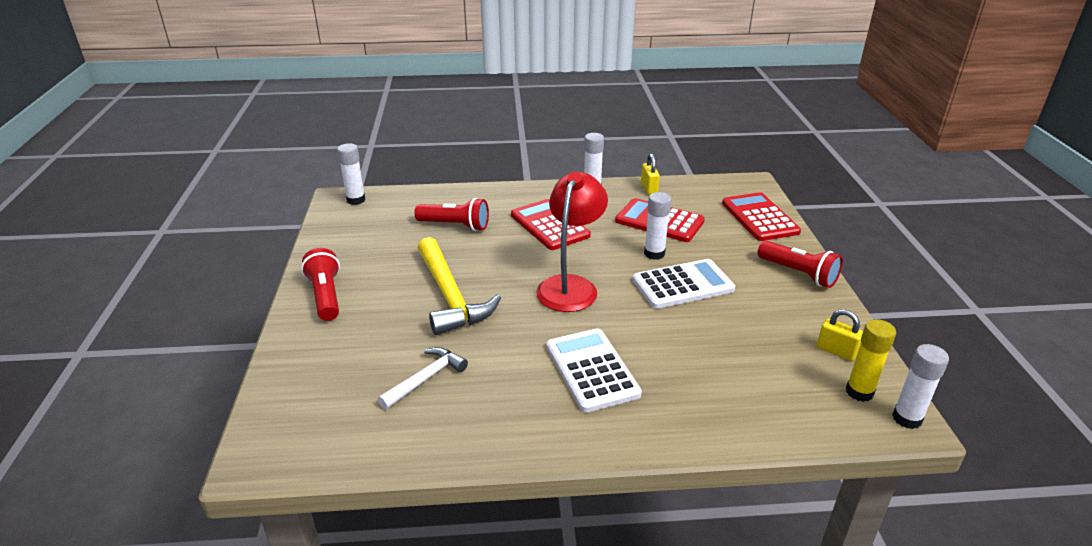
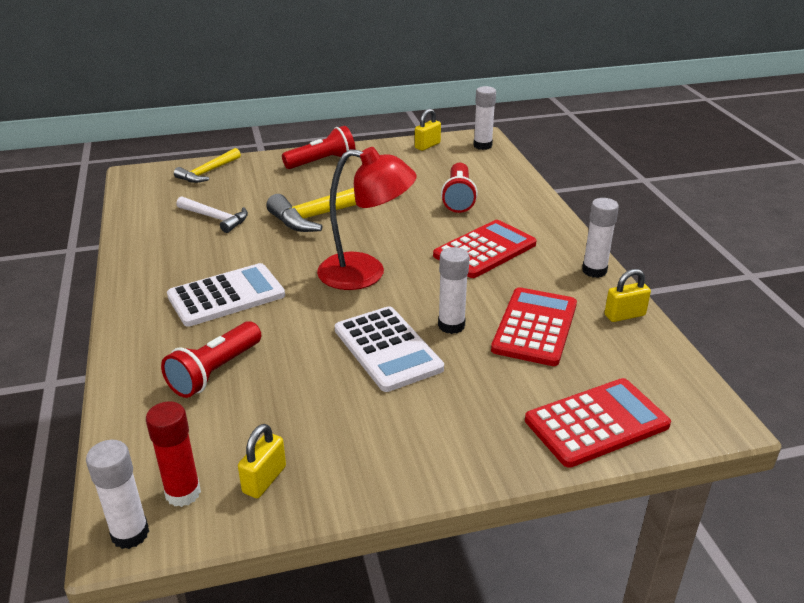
camera: 80 degrees right, 0 degrees up
red flashlight [758,241,843,288] -> red flashlight moved to [161,321,261,398]
yellow glue stick [846,319,896,402] -> red glue stick [146,401,201,507]
none -> yellow hammer [174,148,241,183]
none -> yellow padlock [415,109,441,151]

